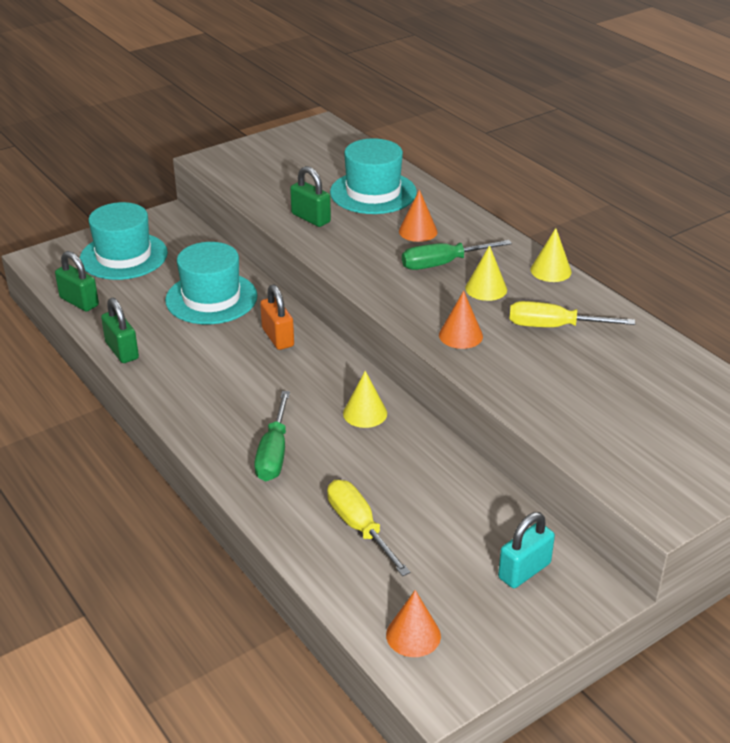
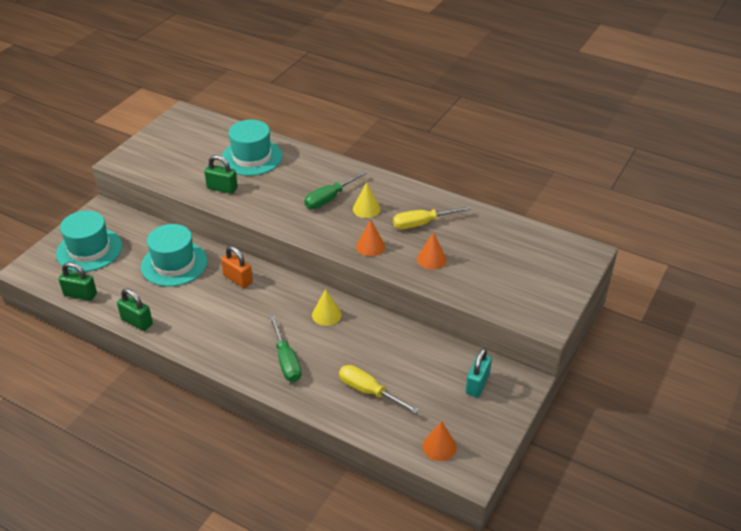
camera: 25 degrees left, 5 degrees up
orange cone [399,190,438,242] -> orange cone moved to [417,232,447,270]
yellow cone [531,228,572,282] -> none

